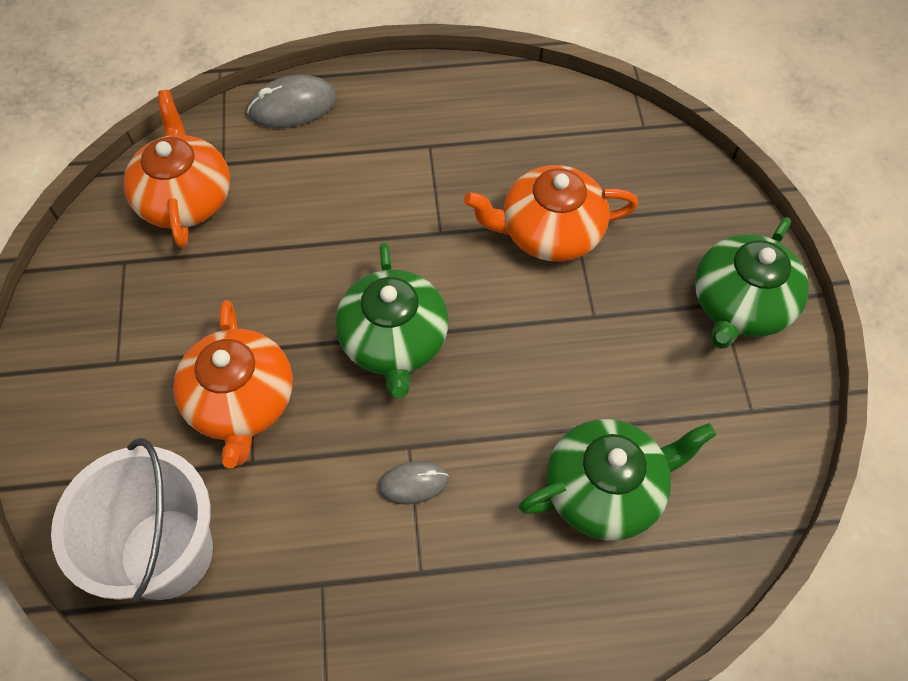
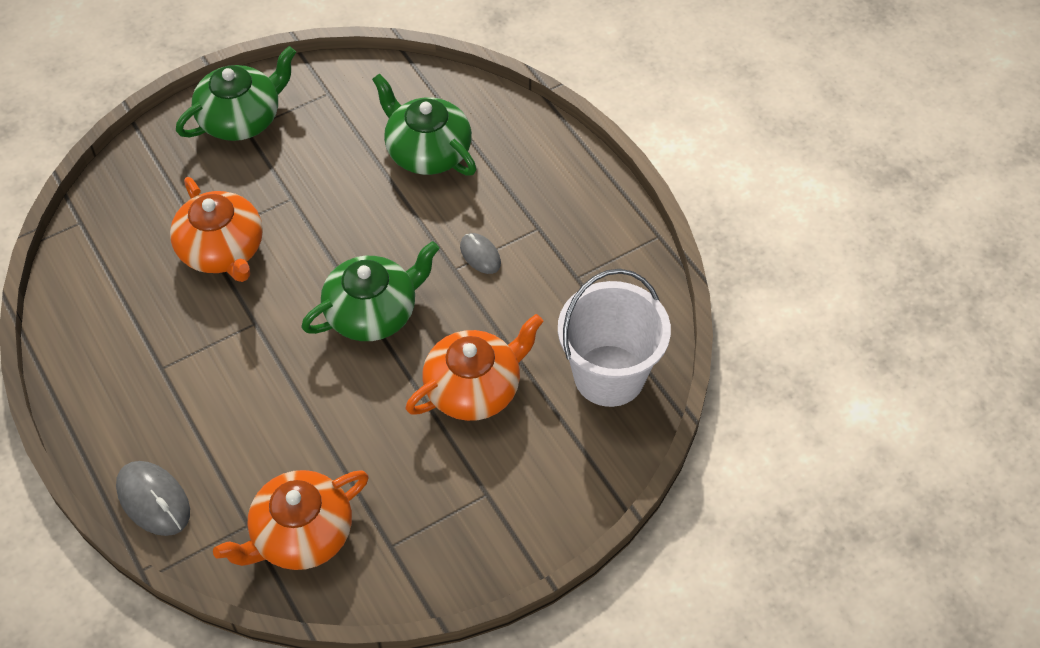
camera: 115 degrees left, 5 degrees down
green teapot [695,217,809,349] -> green teapot turned 45 degrees counterclockwise [176,46,296,141]

